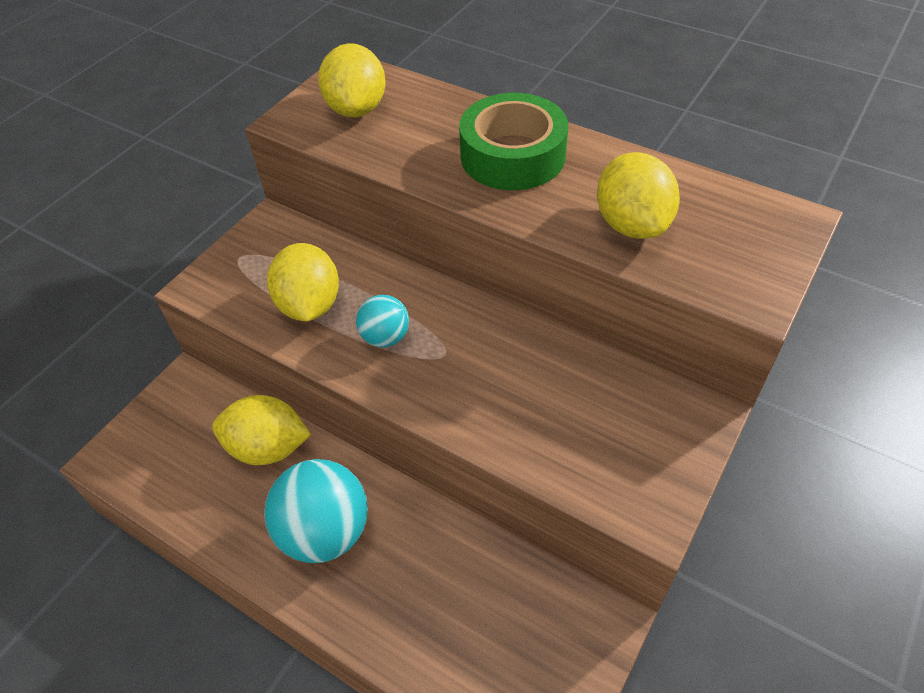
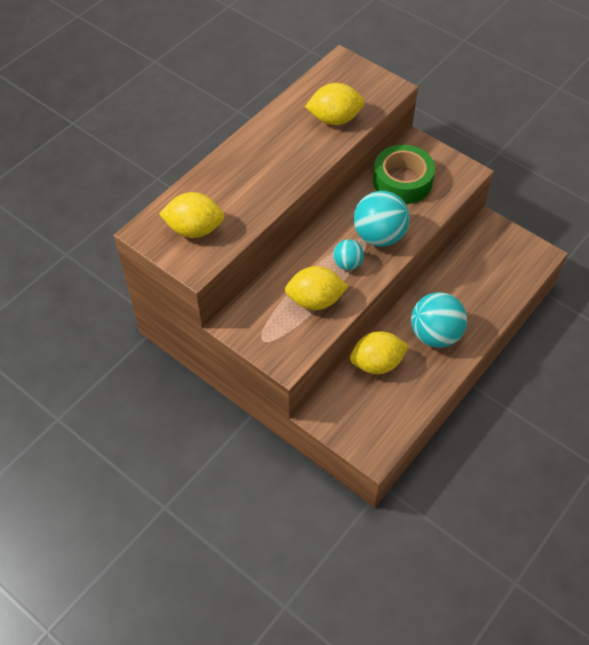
camera: 85 degrees left, 5 degrees up
yellow lemon [212,395,311,465] -> yellow lemon turned 60 degrees clockwise [350,331,409,374]
green tape [459,93,568,190] -> green tape moved to [373,145,435,204]
none -> turquoise ball [354,191,410,247]

